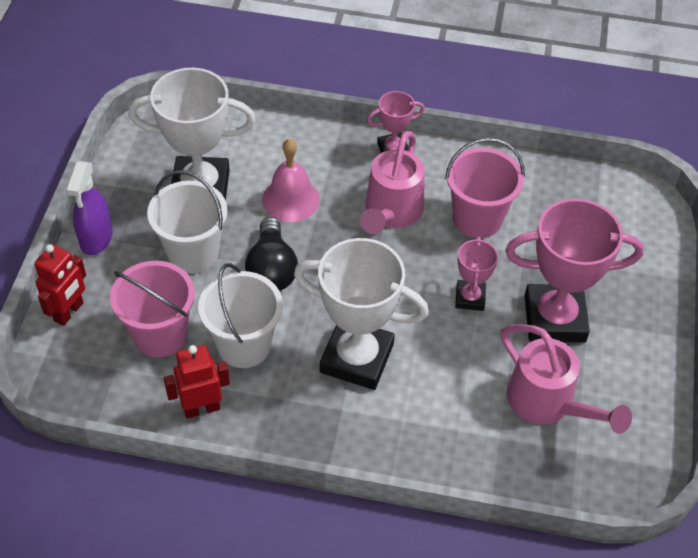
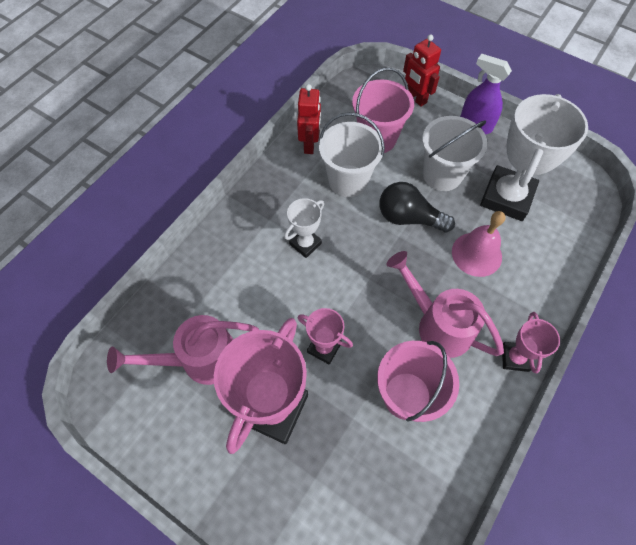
camera: 115 degrees right, 10 degrees up
white trophy [294,238,429,390] -> white trophy [284,198,324,258], size x0.51

